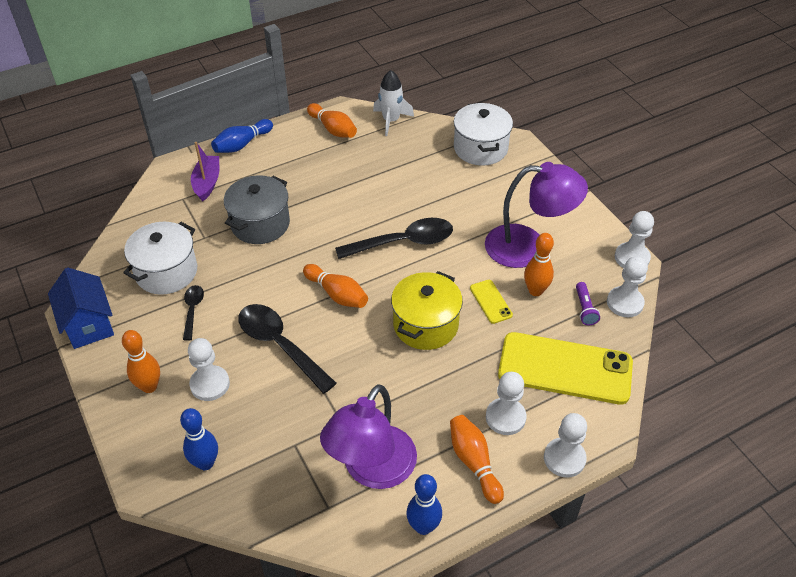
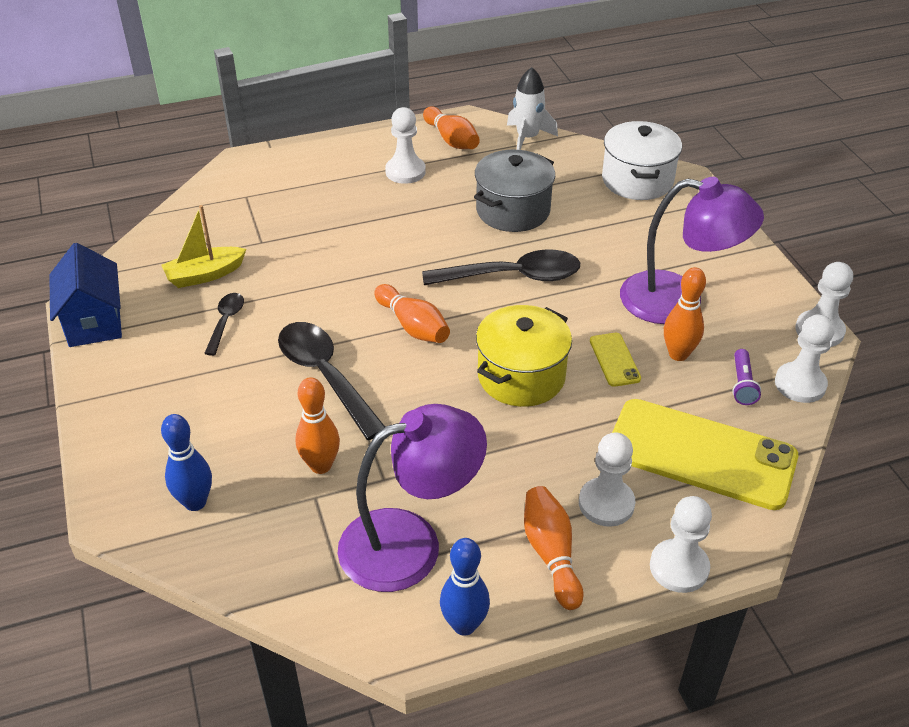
camera: 10 degrees right, 5 degrees down
orange bowling pin [122,330,160,393] -> orange bowling pin moved to [296,377,340,474]
white pot [123,222,197,295] -> yellow boat [161,205,246,288]
white pawn [188,338,230,401] -> white pawn moved to [385,107,426,184]
purple boat [191,142,219,202] -> none
blue bowling pin [211,119,273,153] -> none
grey pot [224,175,290,244] -> grey pot moved to [474,150,555,232]
purple lamp [320,384,417,489] -> purple lamp turned 150 degrees counterclockwise [338,404,487,592]

